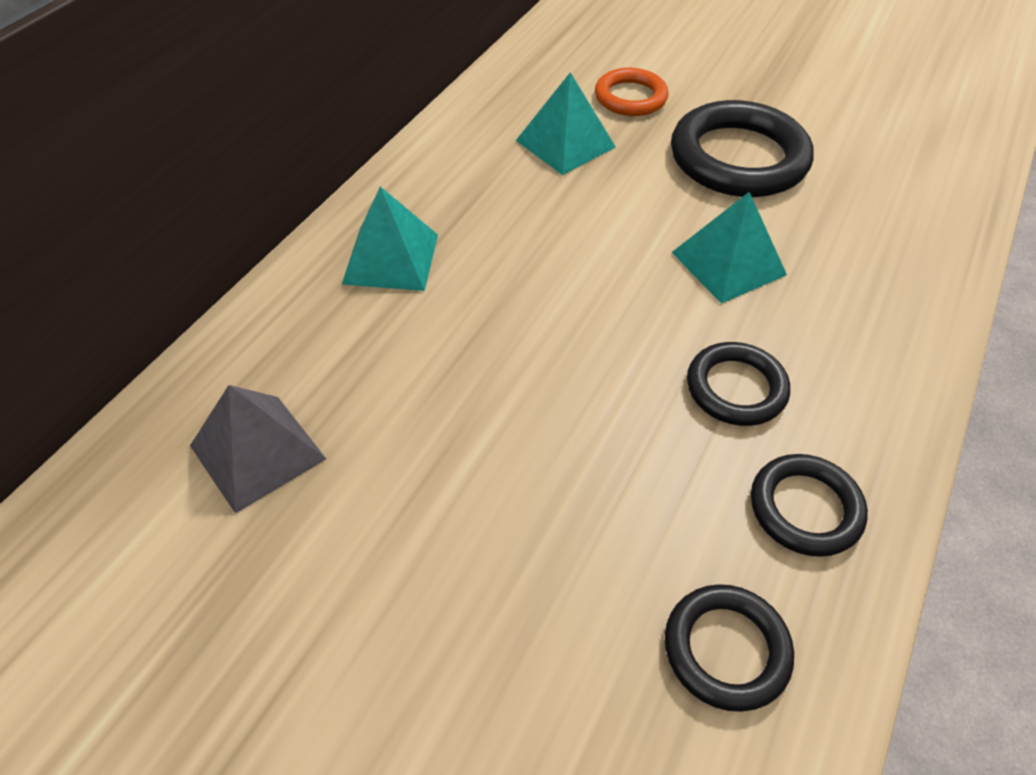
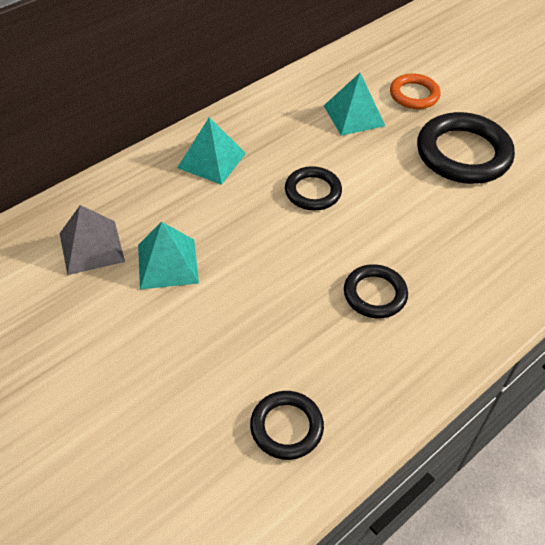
camera: 20 degrees right, 0 degrees up
turquoise pyramid [671,192,787,304] -> turquoise pyramid moved to [138,222,199,290]
black ring [751,454,868,557] -> black ring moved to [285,166,342,210]

